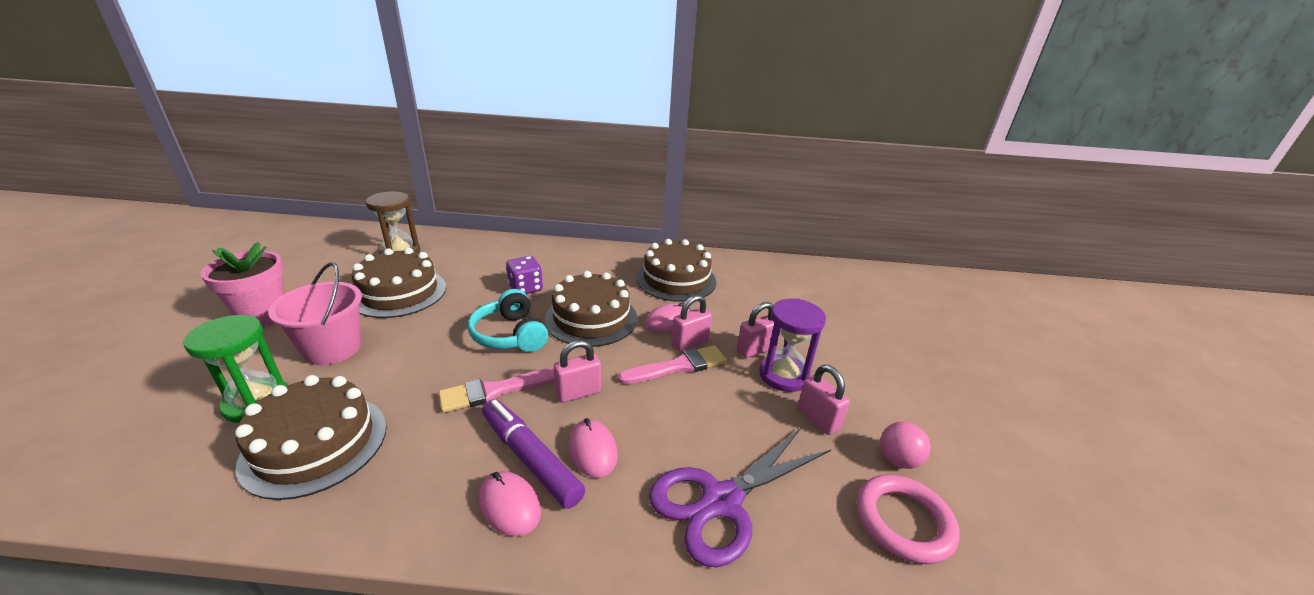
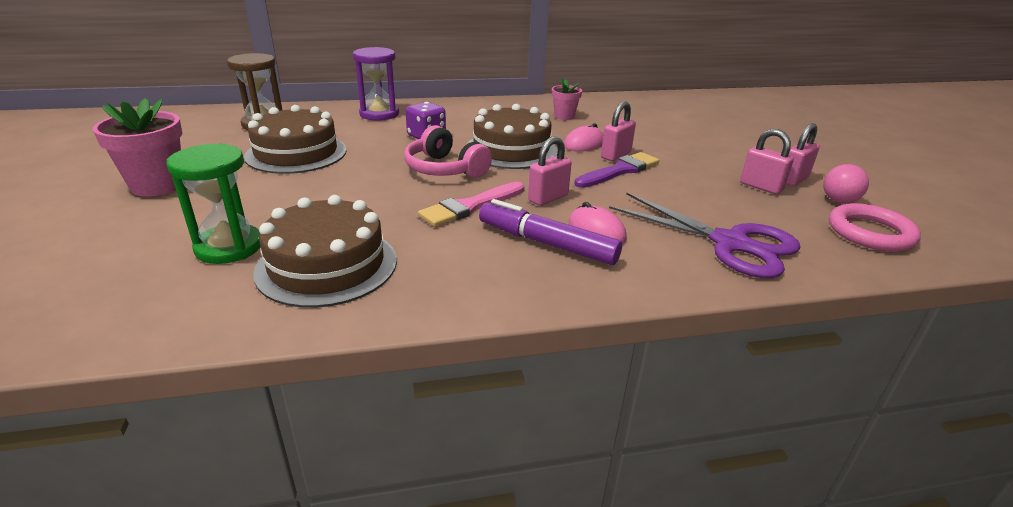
camera: 15 degrees left, 0 degrees up
pink bucket [268,262,362,365] -> none
turquoise headphones [468,289,548,352] -> pink headphones [404,125,492,178]
pink mouse [479,471,541,536] -> none
pink brush [618,345,727,384] -> purple brush [575,152,659,188]
brown cake [636,239,717,302] -> pink flower pot [552,78,582,120]
purple scissors [649,428,831,567] -> purple scissors turned 90 degrees counterclockwise [609,193,801,278]
pink padlock [737,302,774,358] -> pink padlock moved to [786,123,820,186]
purple hourglass [759,298,826,392] -> purple hourglass moved to [353,47,399,121]

